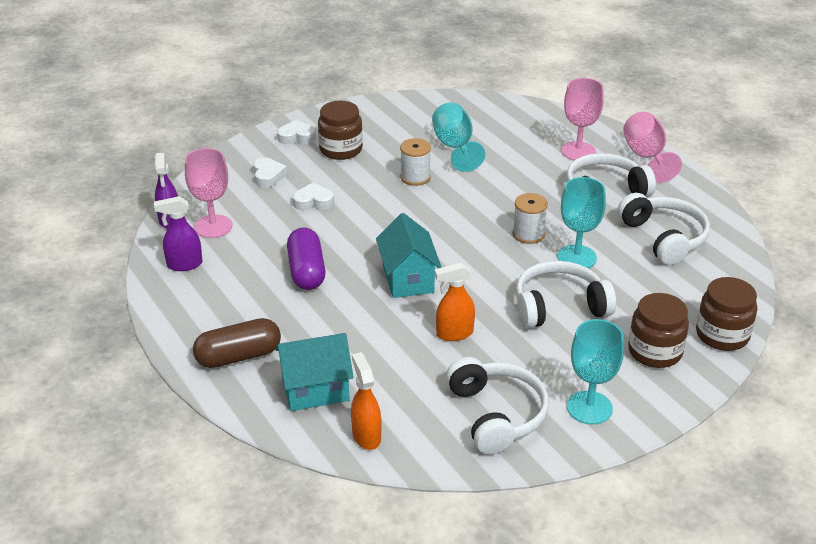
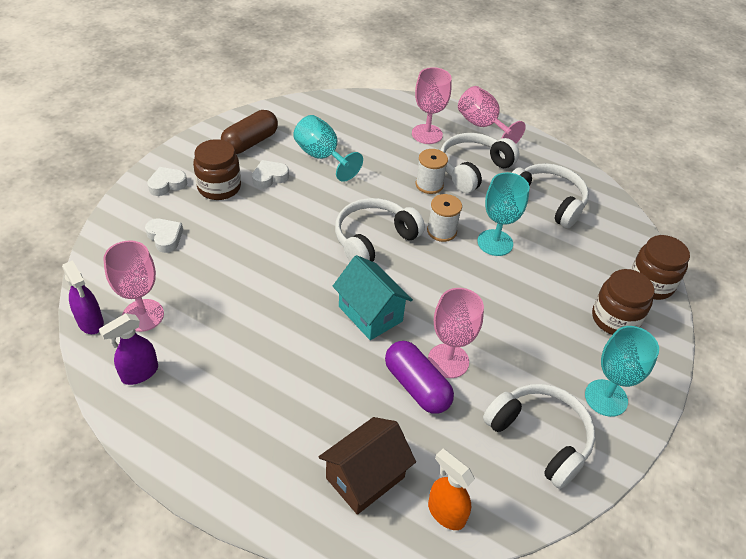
camera: 30 degrees left, 10 degrees up
brown capsule [193,318,281,368] -> brown capsule moved to [221,110,278,154]
turquoise house [275,333,354,411] -> brown house [319,417,416,515]
purple capsule [287,228,326,290] -> purple capsule moved to [385,341,454,414]
white heart [292,183,334,210] -> white heart moved to [252,160,289,189]
white spool [400,138,431,186] -> white spool moved to [416,149,448,194]
orange spray bottle [434,263,475,341] -> pink goblet [428,288,484,378]
white headphones [516,261,616,328] -> white headphones moved to [335,198,425,262]

